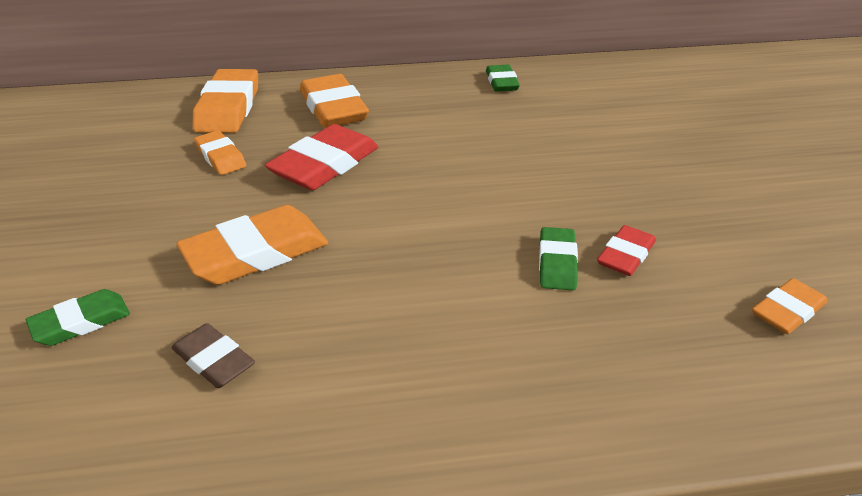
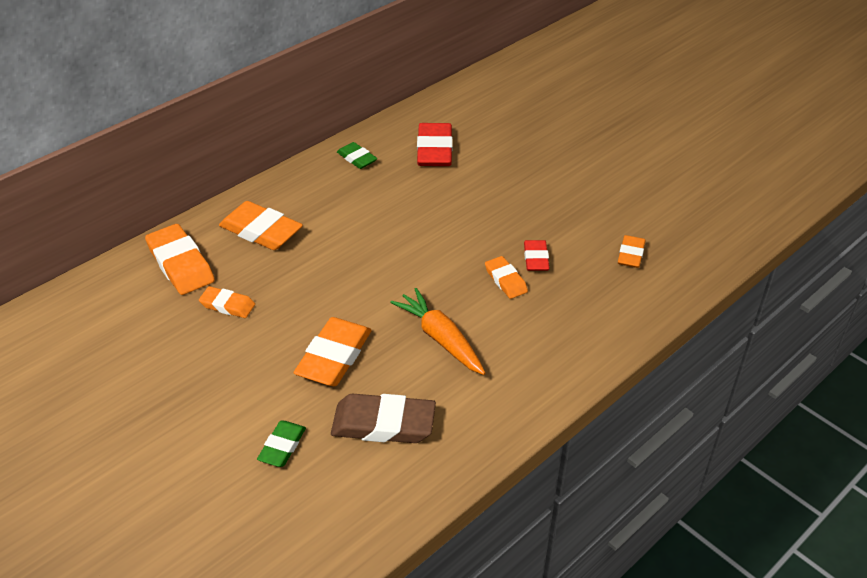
camera: 35 degrees left, 5 degrees up
brown eraser [172,323,255,388] -> brown eraser [331,393,436,443], size x1.74
red eraser [265,124,379,190] -> red eraser moved to [417,123,453,166]
green eraser [539,227,578,290] -> orange eraser [485,256,528,299]
none -> orange carrot [390,288,485,375]

